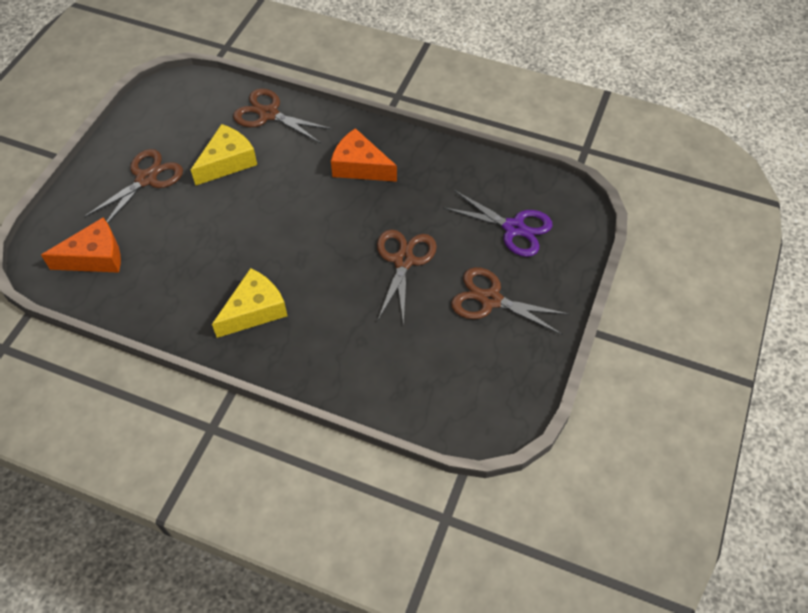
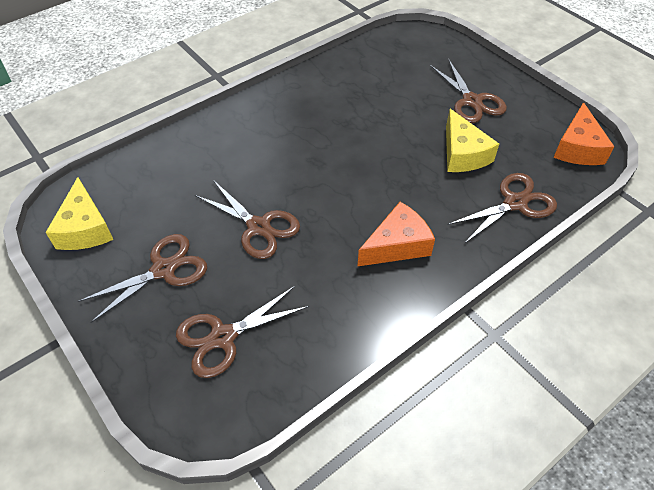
camera: 120 degrees right, 5 degrees down
orange cheese [41,218,121,273] -> orange cheese moved to [553,102,614,165]
yellow cheese [212,268,287,338] -> yellow cheese moved to [46,177,113,250]
purple scissors [443,190,553,257] -> brown scissors [176,286,309,378]

